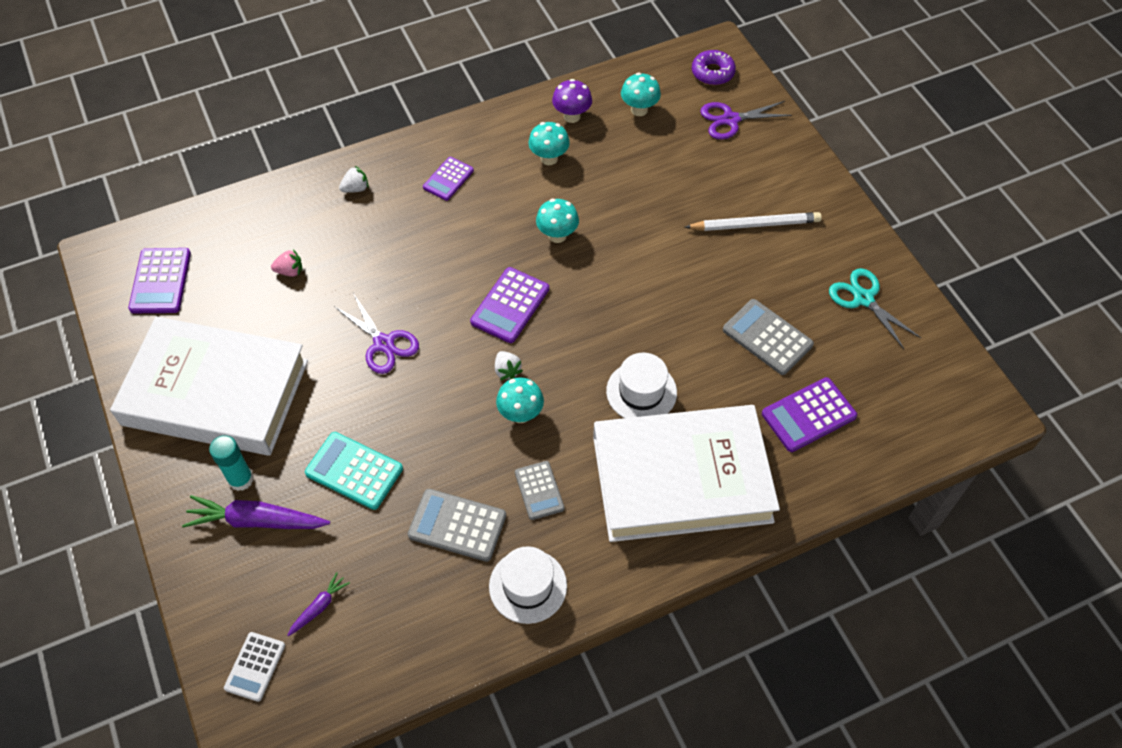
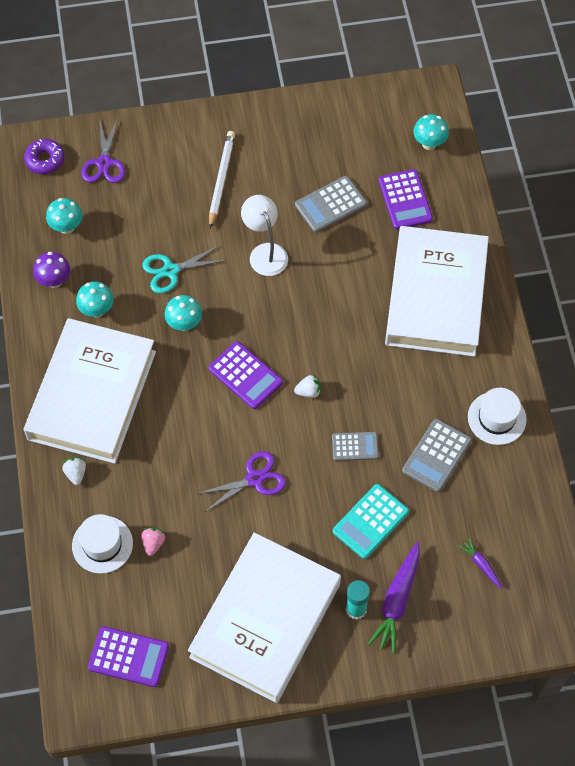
camera: 75 degrees left, 5 degrees up
white calculator [224,632,285,702] -> none
purple calculator [423,157,474,201] -> white book [24,318,156,464]
turquoise mushroom [496,377,544,423] -> turquoise mushroom moved to [413,114,449,150]
grey calculator [515,461,564,520] -> grey calculator moved to [332,432,379,461]
white hat [606,353,677,418] -> white hat moved to [72,514,133,574]
turquoise scissors [829,268,921,349] -> turquoise scissors moved to [142,245,227,293]
none -> white lamp [241,195,288,276]

